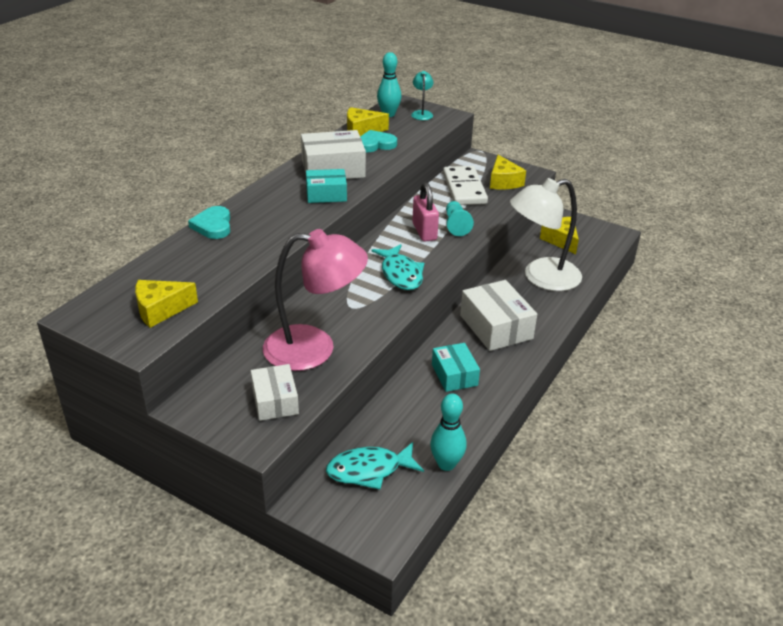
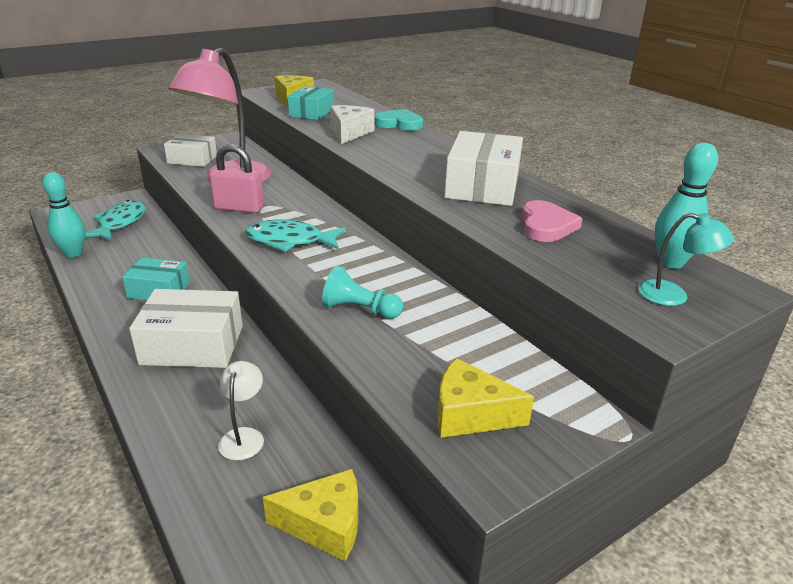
camera: 115 degrees right, 5 degrees down
turquoise box [306,169,347,203] -> turquoise box moved to [288,86,334,120]
yellow cheese [347,107,389,136] -> none
turquoise heart [360,130,397,152] -> pink heart [522,200,583,242]
pink padlock [412,182,439,241] -> pink padlock moved to [209,144,264,213]
white domino [443,166,488,205] -> none
white lamp [510,178,582,291] -> white lamp [218,361,264,460], size x0.43
none -> white cheese [330,105,375,144]

